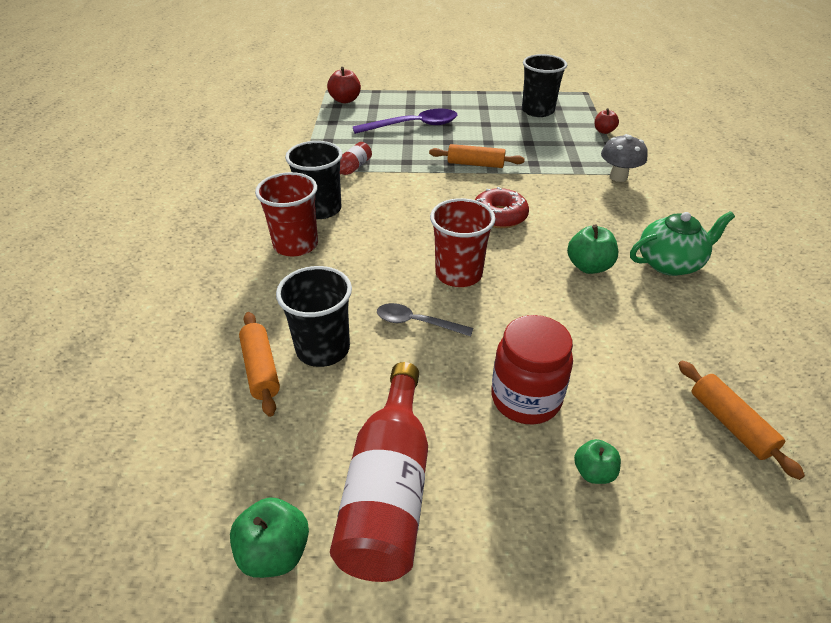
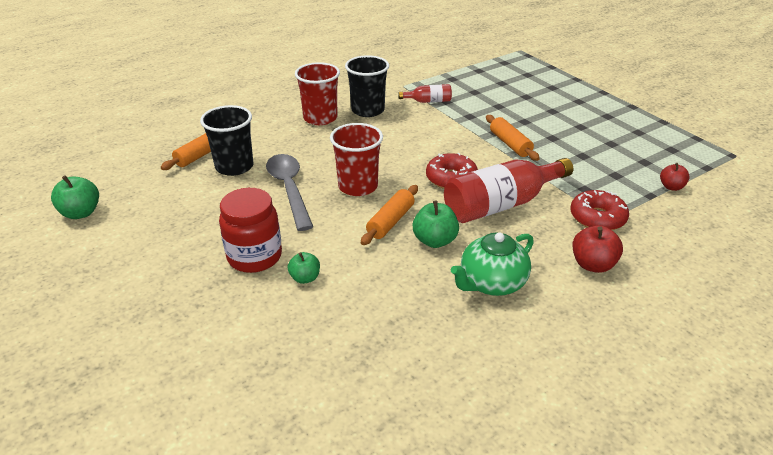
camera: 55 degrees right, 5 degrees down
red apple [327,67,361,103] -> red apple moved to [572,225,623,273]
red bottle [330,362,428,582] -> red bottle moved to [444,158,573,223]
purple spoon [352,109,457,134] -> none
grey spoon [377,303,473,336] -> grey spoon [266,154,313,231], size x1.63
black cup [522,54,567,117] -> none
green apple [574,439,621,484] -> green apple moved to [288,252,320,284]
grey mushroom [601,134,648,182] -> red donut [570,190,629,230]
green teapot [630,211,735,276] -> green teapot turned 105 degrees clockwise [451,232,534,296]
orange rolling pin [678,360,805,480] -> orange rolling pin moved to [361,185,418,245]

